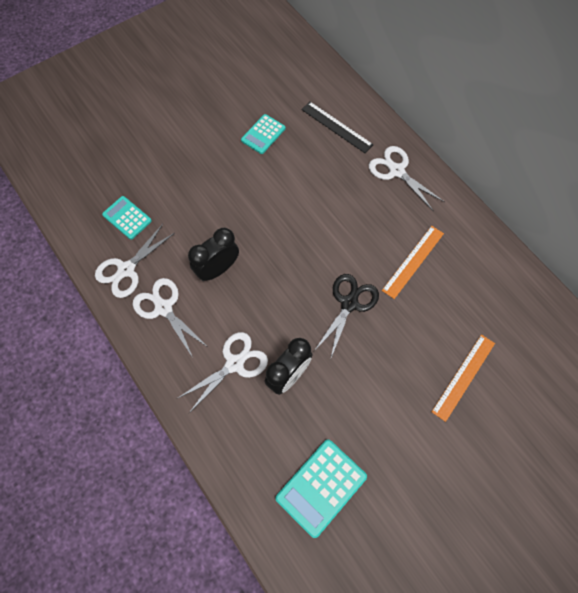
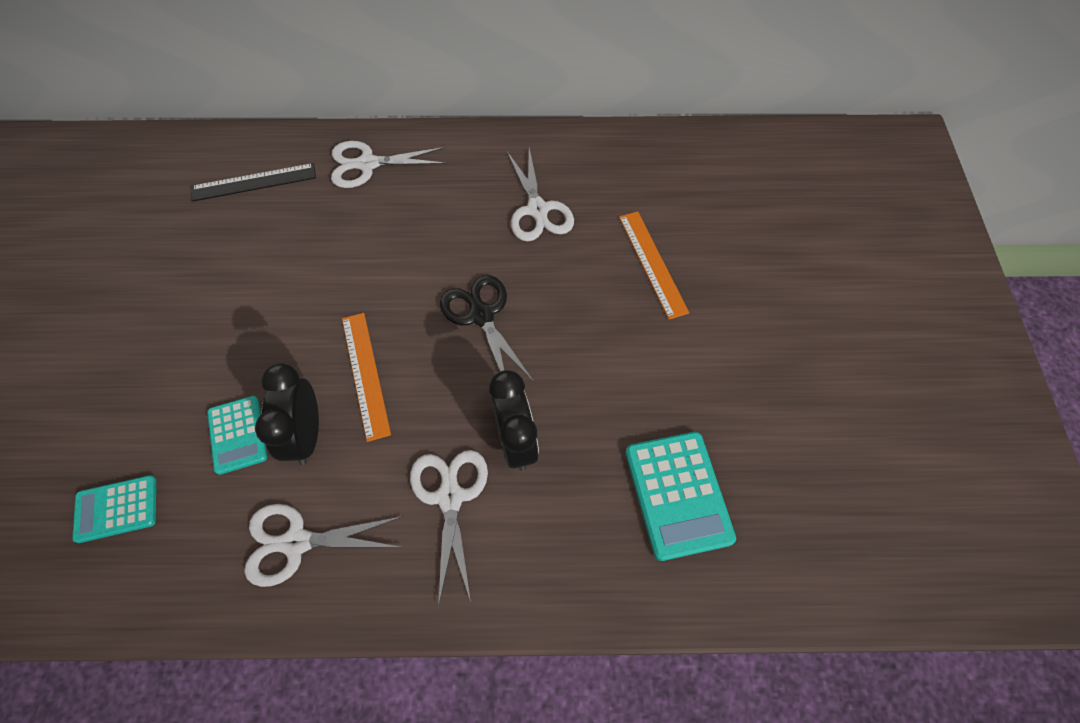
camera: 55 degrees left, 5 degrees down
white scissors [95,224,175,298] -> white scissors moved to [507,148,574,241]
turquoise calculator [241,114,285,154] -> turquoise calculator moved to [207,396,267,475]
orange ruler [382,226,444,299] -> orange ruler moved to [342,313,391,442]

